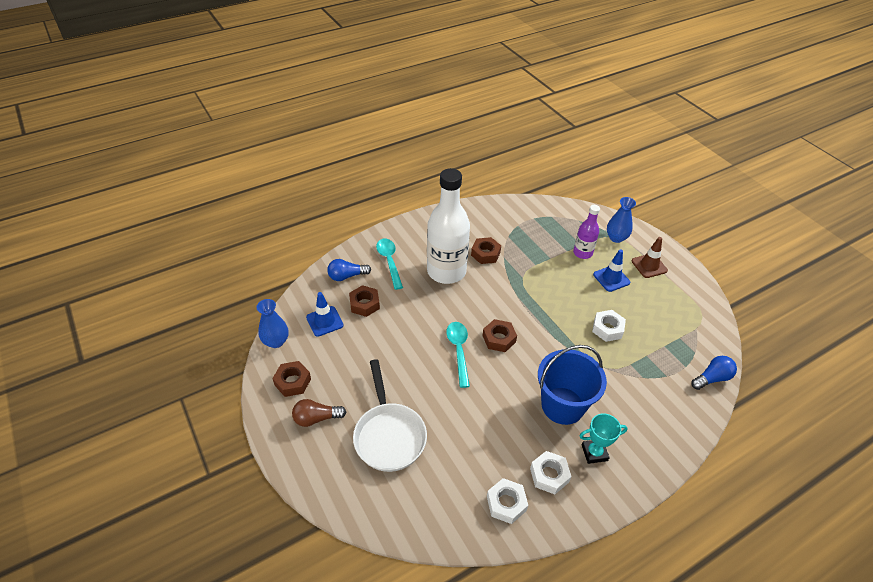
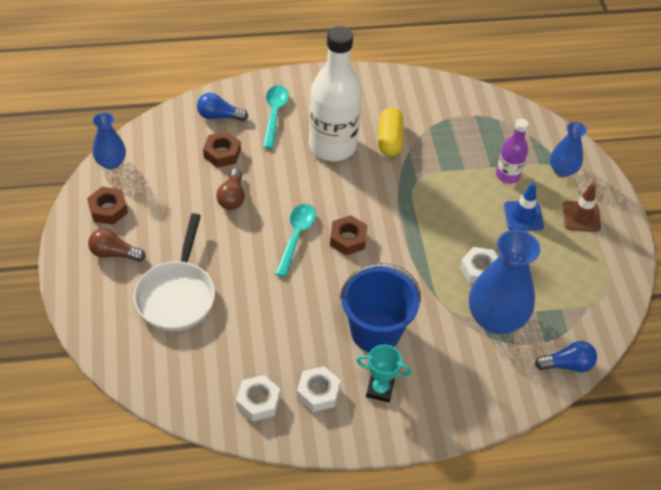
camera: 20 degrees right, 5 degrees up
blue traffic cone [306,292,343,337] -> none
brown nut [471,237,501,264] -> yellow capsule [378,107,403,157]
none -> brown light bulb [216,168,245,210]
none -> blue vase [469,230,540,334]

